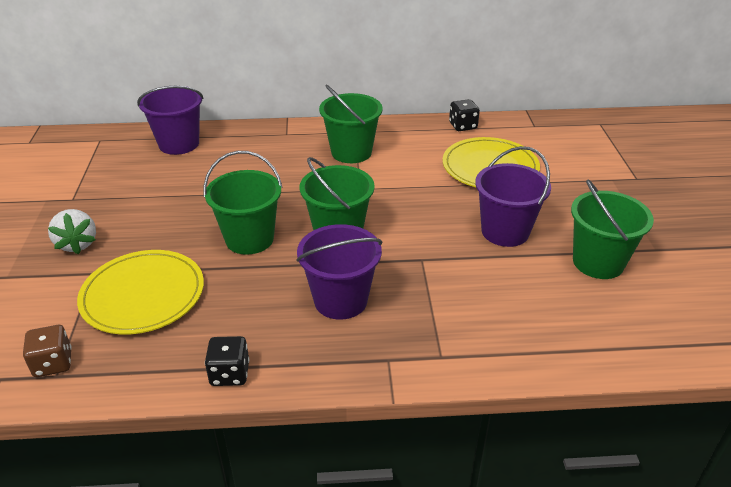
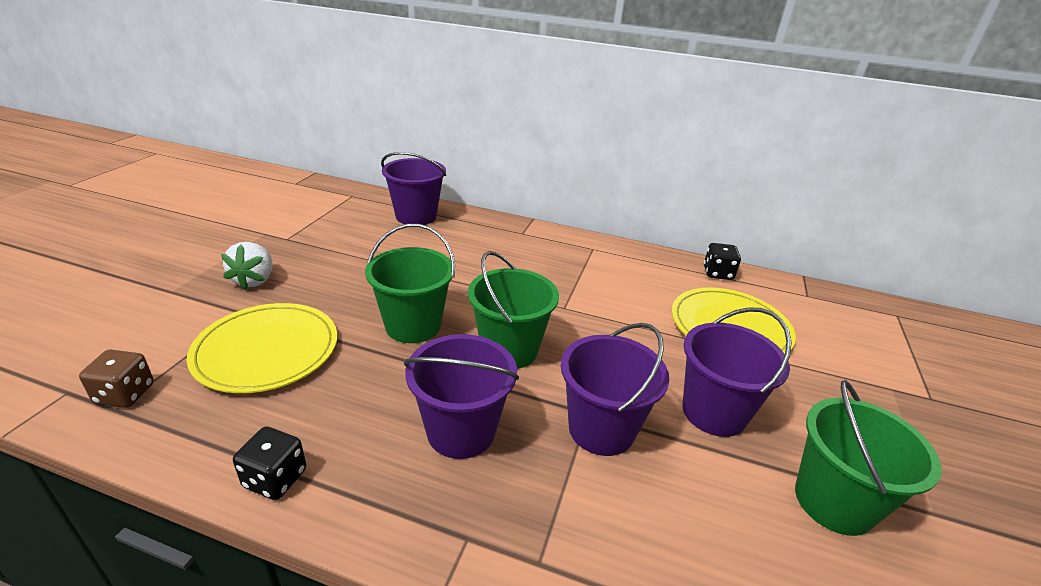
camera: 20 degrees right, 5 degrees down
green bucket [319,85,382,163] -> none
none -> purple bucket [561,323,669,456]

